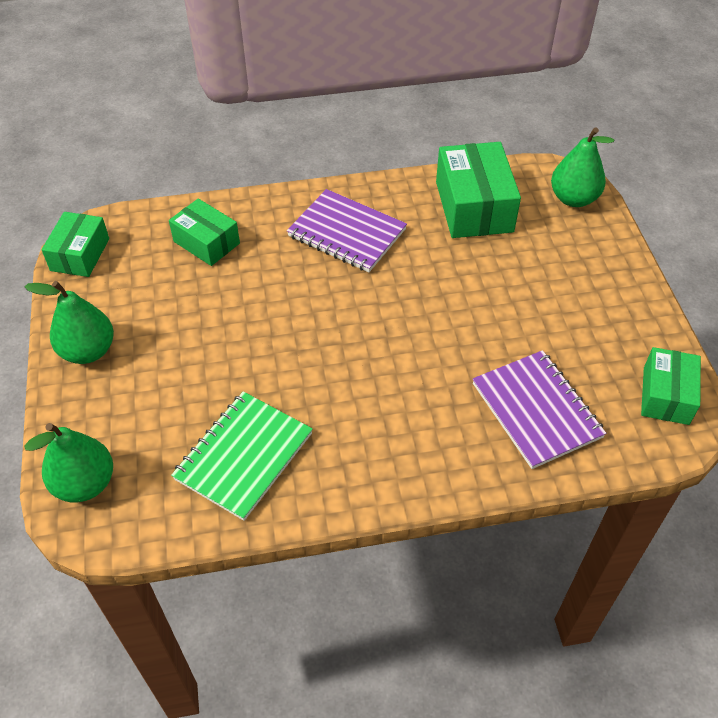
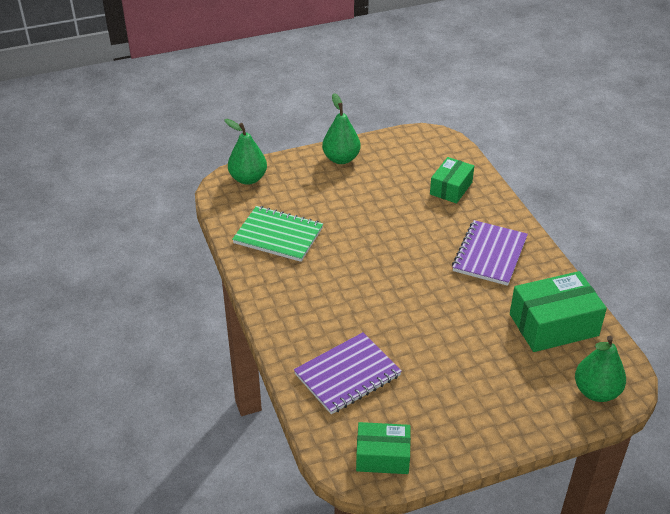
camera: 80 degrees right, 10 degrees down
green box [42,212,109,277] -> none

